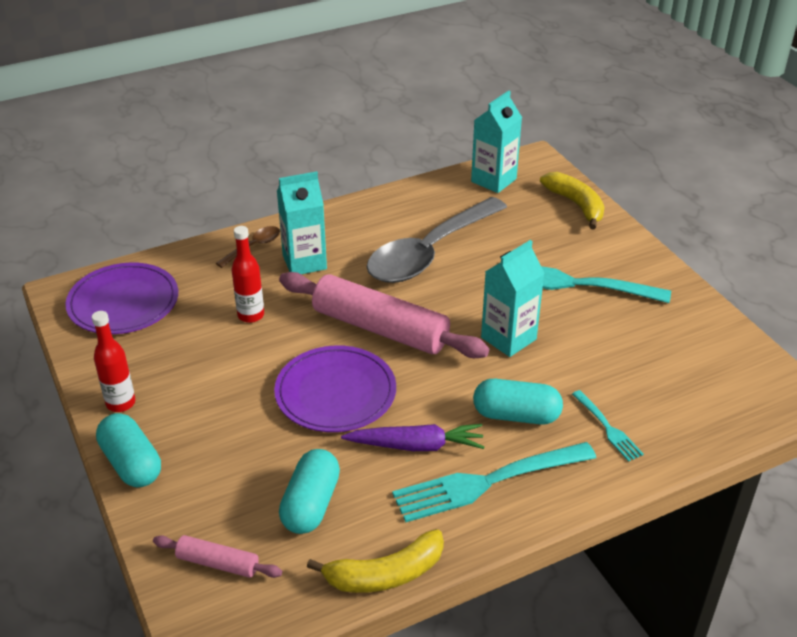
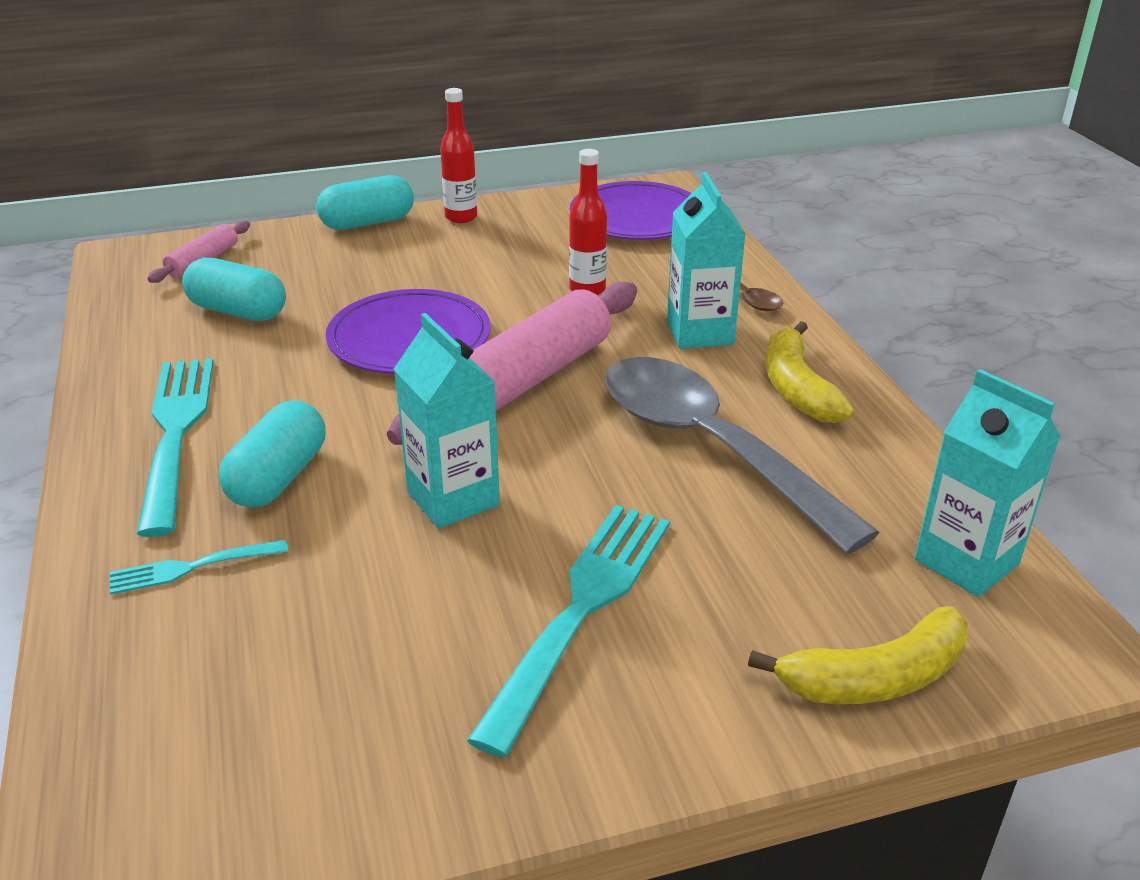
camera: 100 degrees right, 5 degrees down
yellow banana [307,529,444,593] -> yellow banana moved to [766,321,854,423]
purple carrot [341,424,484,451] -> none

